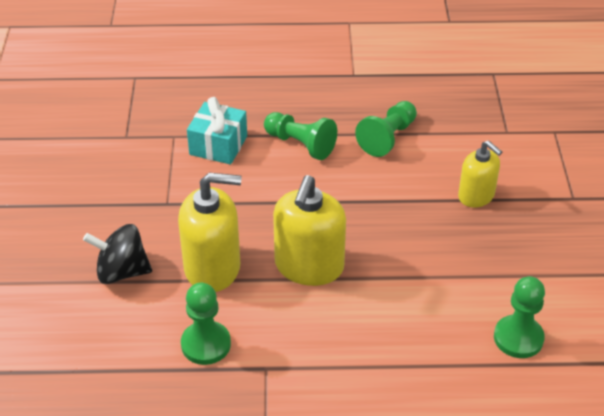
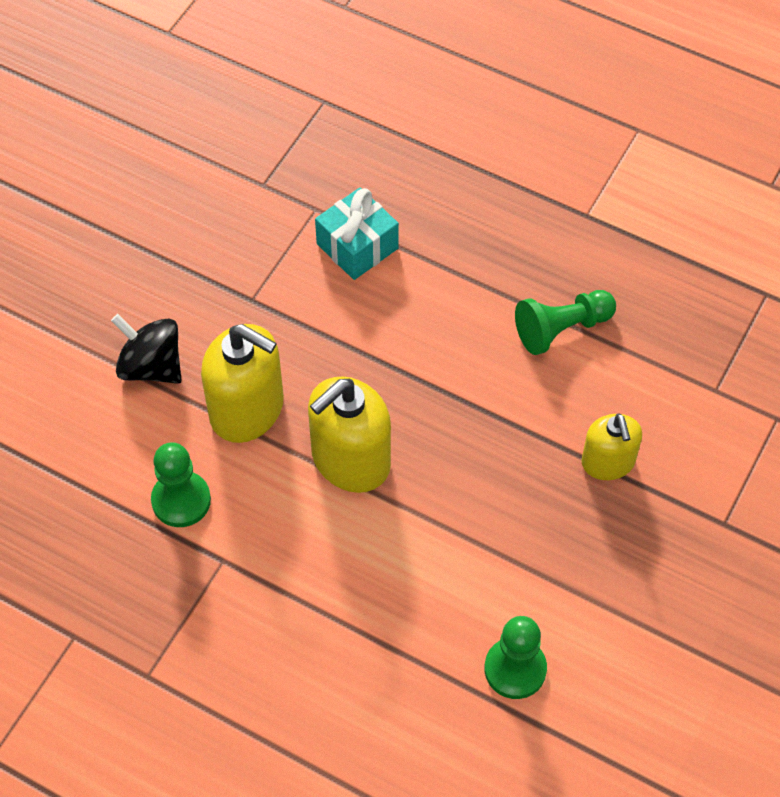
camera: 30 degrees right, 15 degrees up
green pawn [264,112,337,160] -> none

